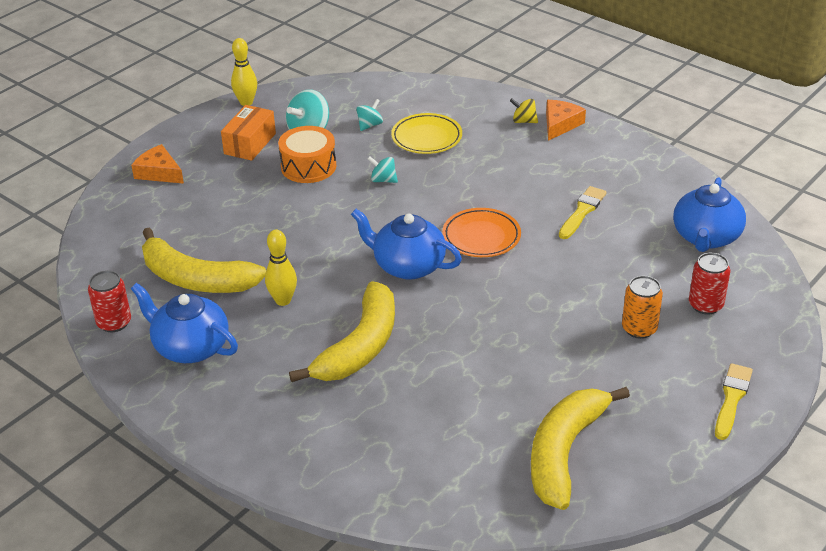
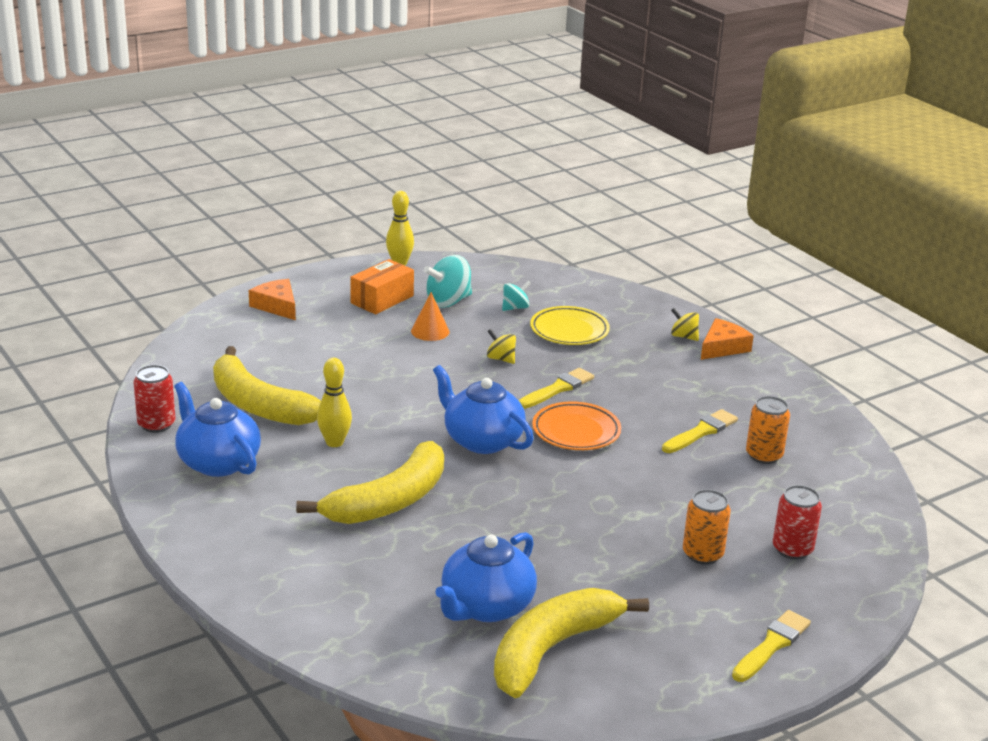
camera: 15 degrees right, 10 degrees down
orange drum [278,126,336,183] -> orange cone [411,292,449,341]
turquoise spinning top [368,156,398,183] -> yellow spinning top [487,329,516,364]
blue teapot [673,177,746,252] -> blue teapot moved to [435,532,537,622]
none -> yellow brush [519,368,594,409]
none -> orange can [746,396,790,464]

